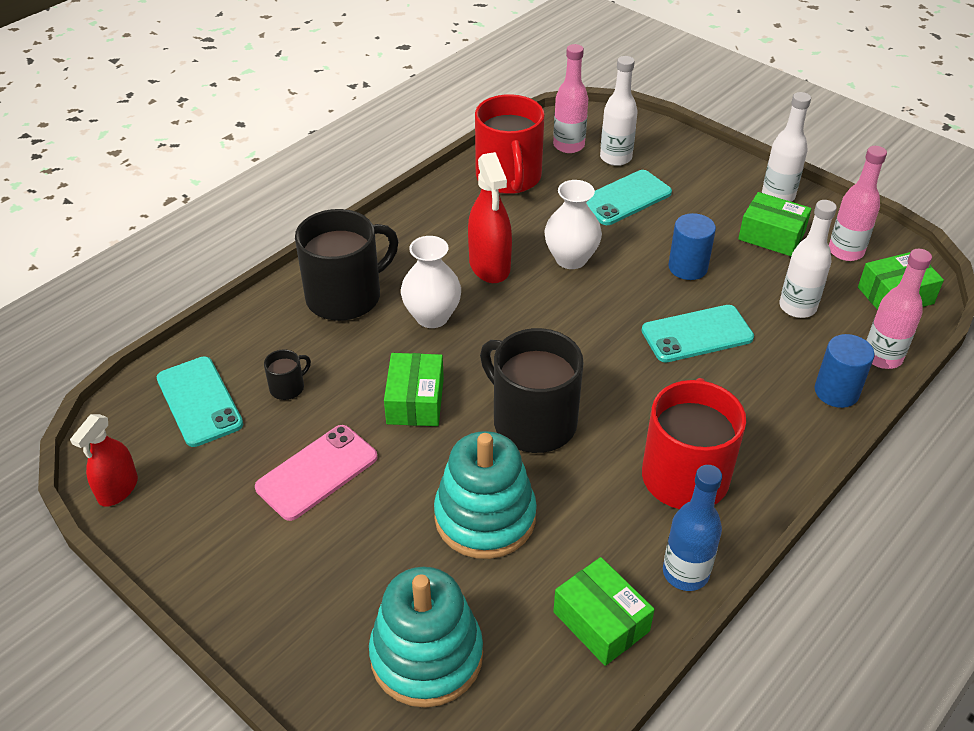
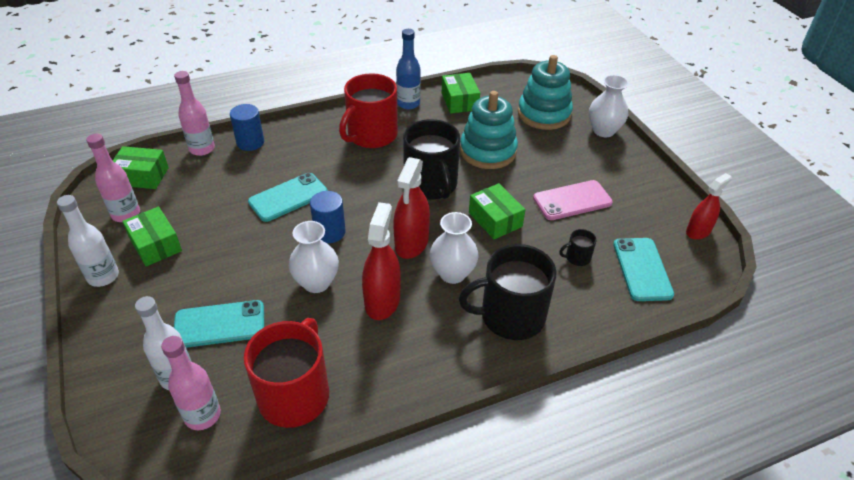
camera: 155 degrees left, 0 degrees up
green box [384,353,444,426] -> green box turned 60 degrees counterclockwise [469,183,525,239]
turquoise phone [642,305,754,363] -> turquoise phone turned 45 degrees counterclockwise [248,173,328,222]
blue cylinder [669,213,716,280] -> blue cylinder moved to [310,191,346,243]
white bottle [779,200,837,318] -> none
none -> red spray bottle [393,157,430,259]
none -> white vase [589,75,629,137]

